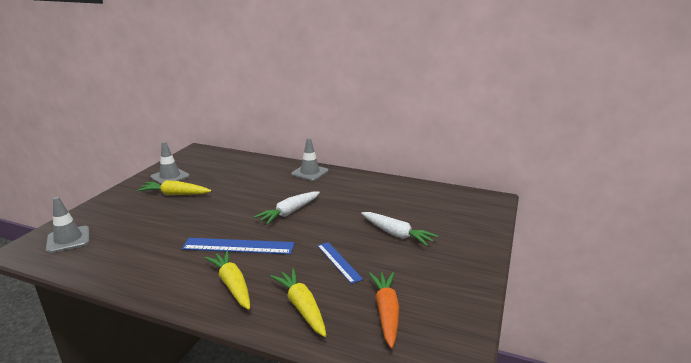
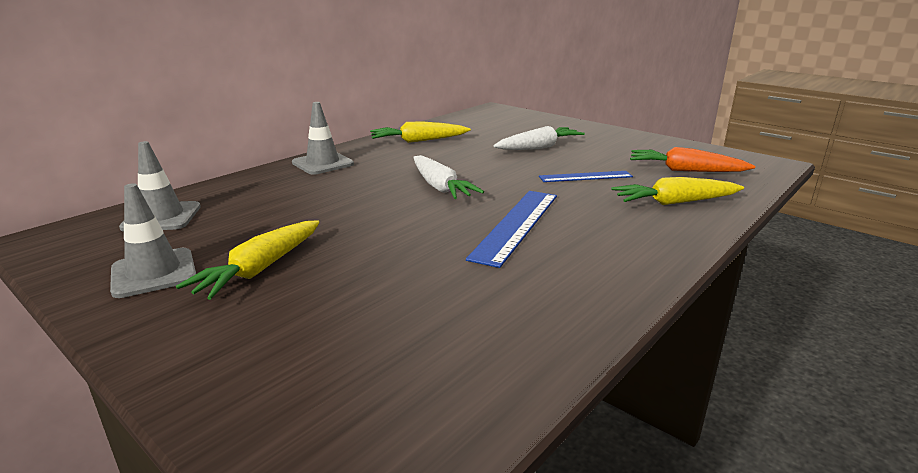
camera: 70 degrees left, 0 degrees up
grey traffic cone [46,197,90,253] -> grey traffic cone moved to [119,141,201,231]
yellow carrot [205,250,250,310] -> yellow carrot moved to [370,121,471,143]

